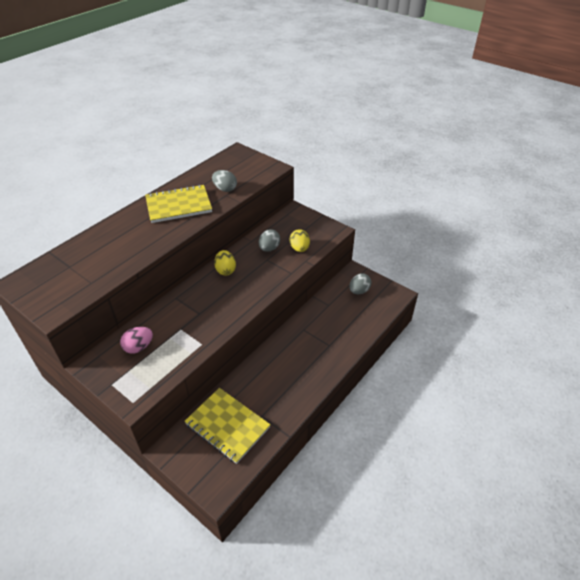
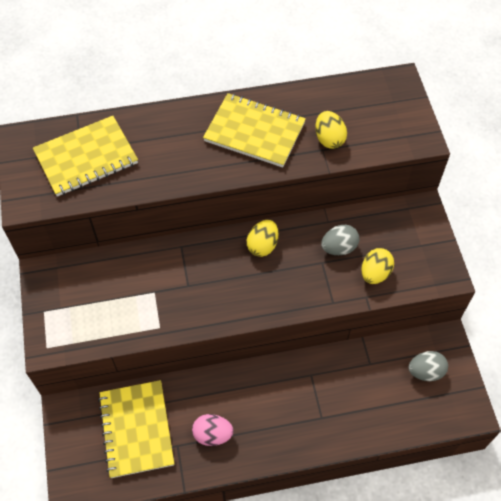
camera: 40 degrees right, 15 degrees up
pink egg [120,327,153,354] -> pink egg moved to [192,414,234,446]
grey egg [212,170,237,192] -> yellow egg [315,111,347,149]
none -> yellow notebook [33,116,138,197]

